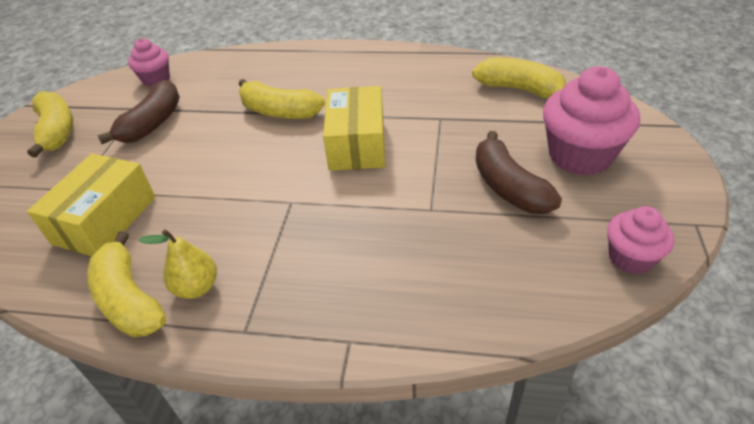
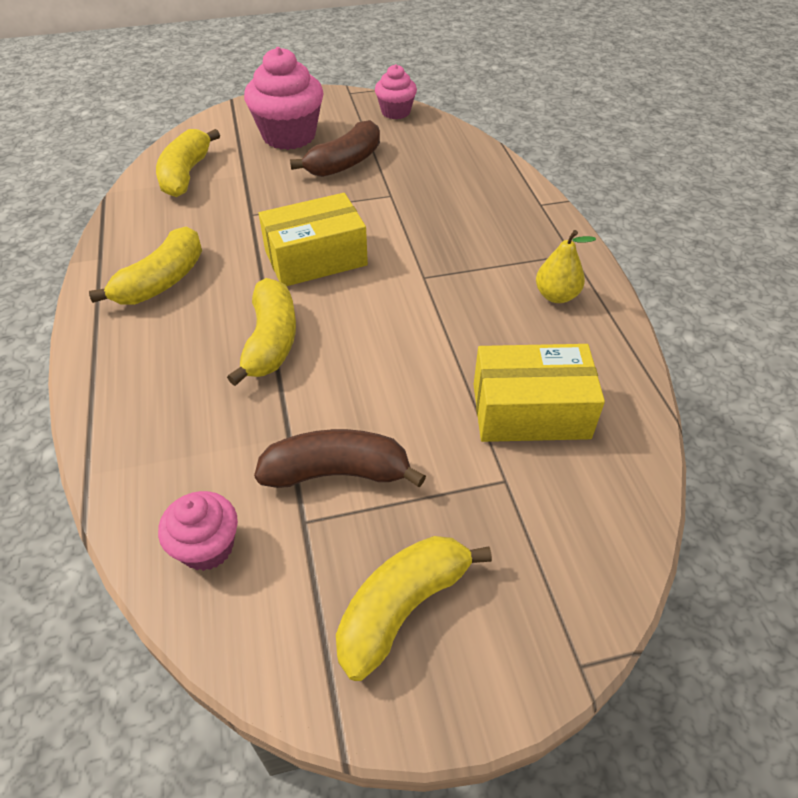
camera: 115 degrees left, 5 degrees up
yellow banana [87,231,166,337] -> yellow banana moved to [89,227,202,305]

